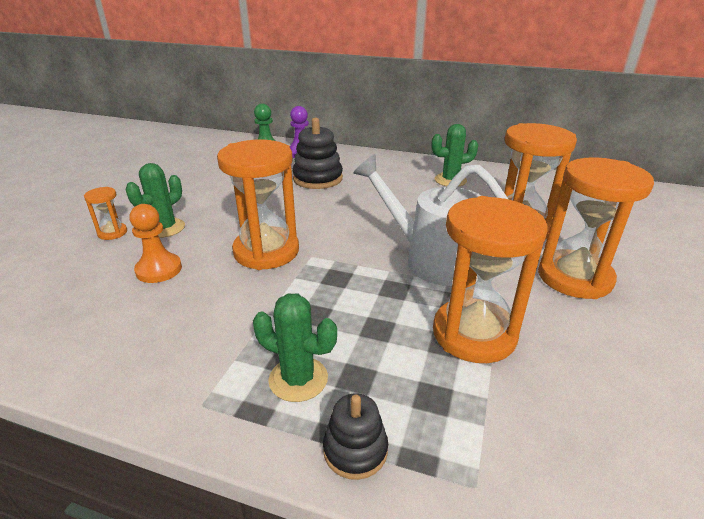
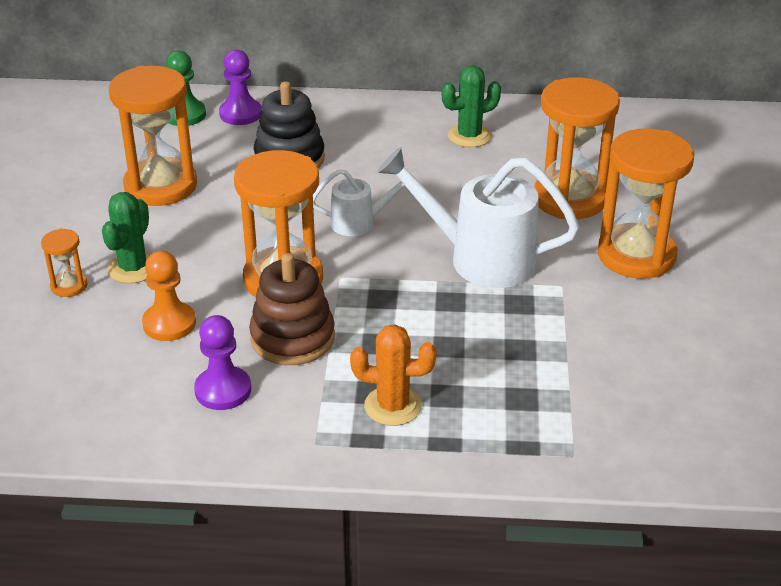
camera: 15 degrees left, 5 degrees up
green cactus [253,294,337,402] -> orange cactus [350,324,437,426]
black stacking toy [323,393,388,480] -> none
orange hourglass [433,196,548,363] -> orange hourglass moved to [109,66,197,206]
none -> purple pawn [194,315,251,410]
none -> brown stacking toy [249,253,335,365]
none -> white watering can [313,169,405,236]

